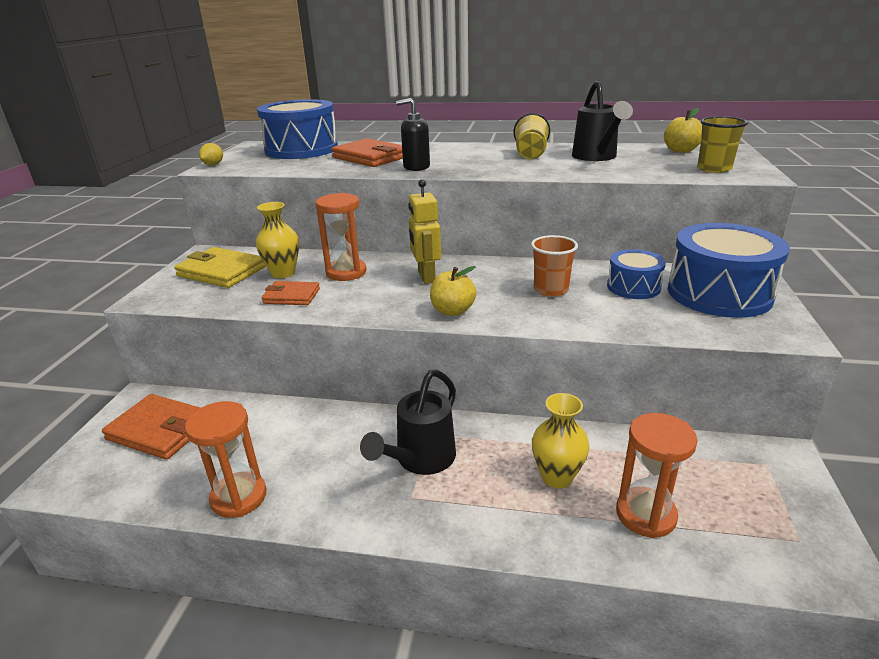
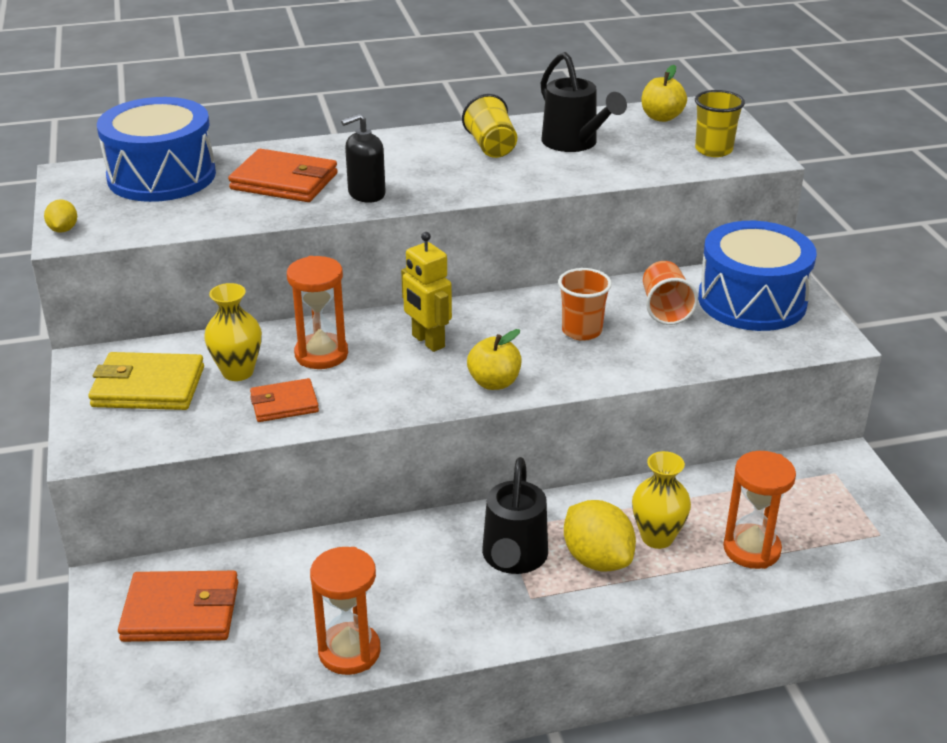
camera: 25 degrees left, 5 degrees up
blue drum [607,249,666,299] -> orange cup [643,261,698,325]
none -> yellow lemon [564,500,636,571]

